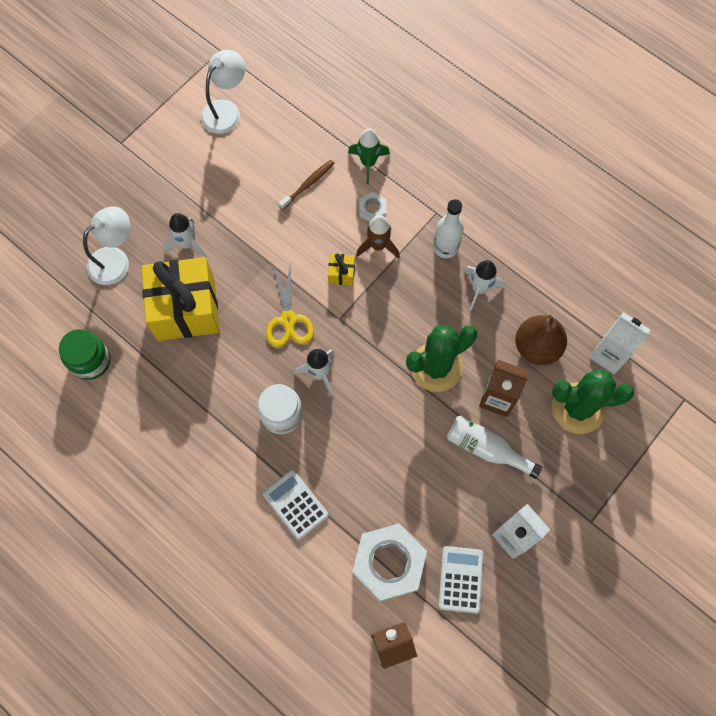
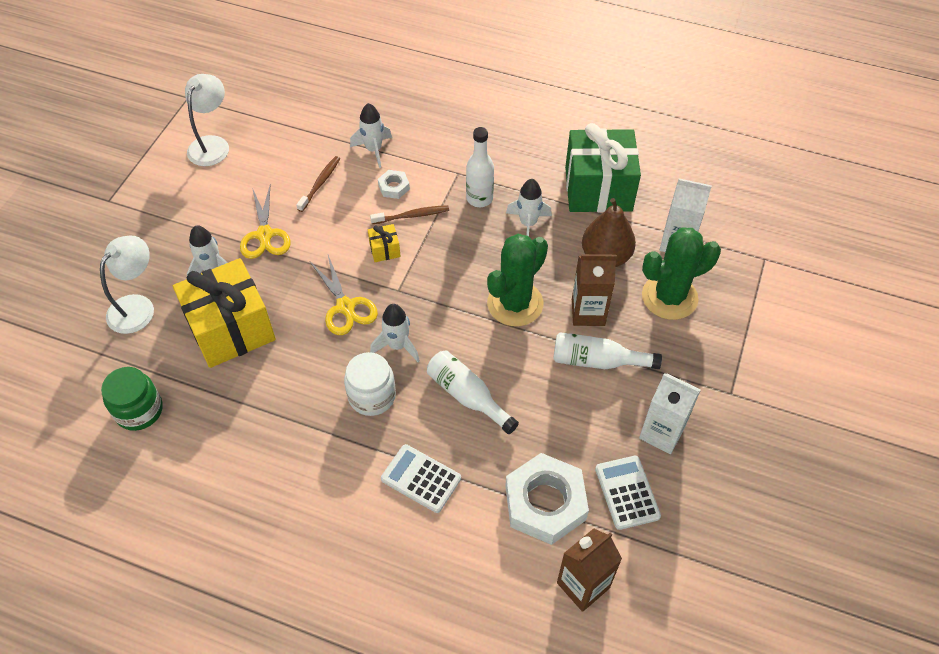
camera: 20 degrees left, 15 degrees down
green rocket [348,128,390,184] -> white rocket [350,103,392,168]
brown rocket [356,215,400,259] -> brown toothbrush [370,205,449,224]
none -> yellow scissors [240,186,291,259]
none -> white bottle [427,350,519,434]
none -> green gift [565,123,641,212]

